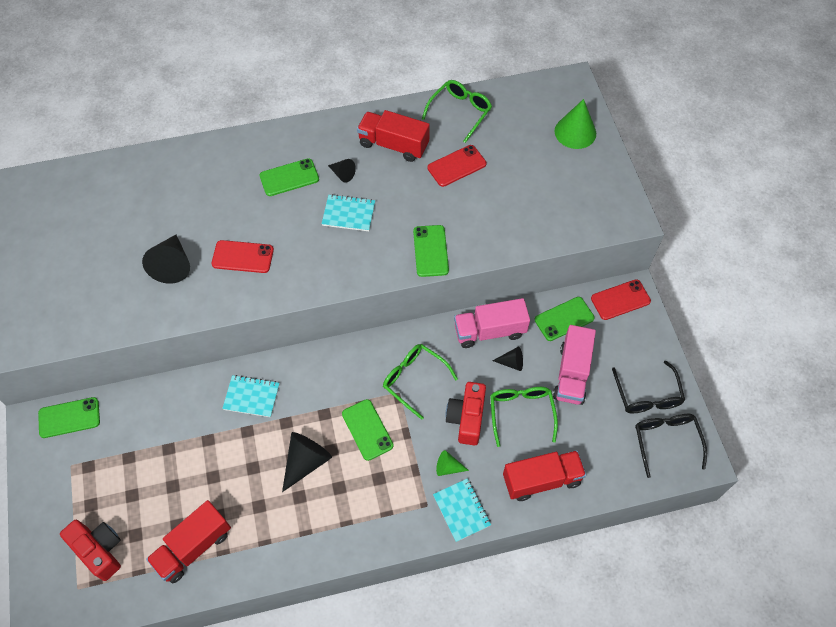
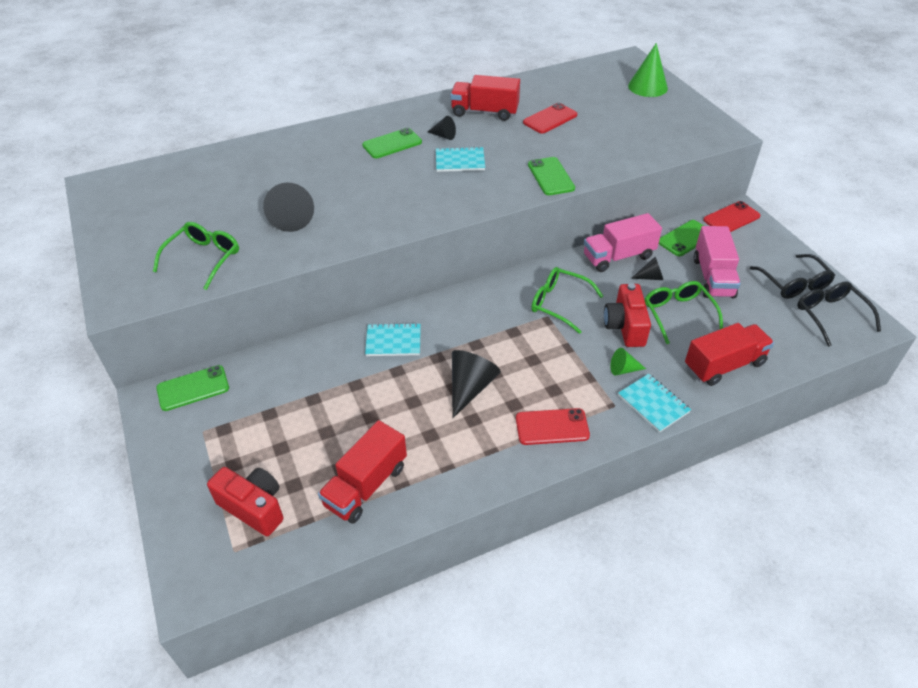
camera: 10 degrees left, 15 degrees down
red phone [211,240,274,273] -> red phone moved to [516,408,590,445]
green phone [342,399,394,461] -> none
green glasses [422,80,492,143] -> green glasses moved to [153,222,239,290]

